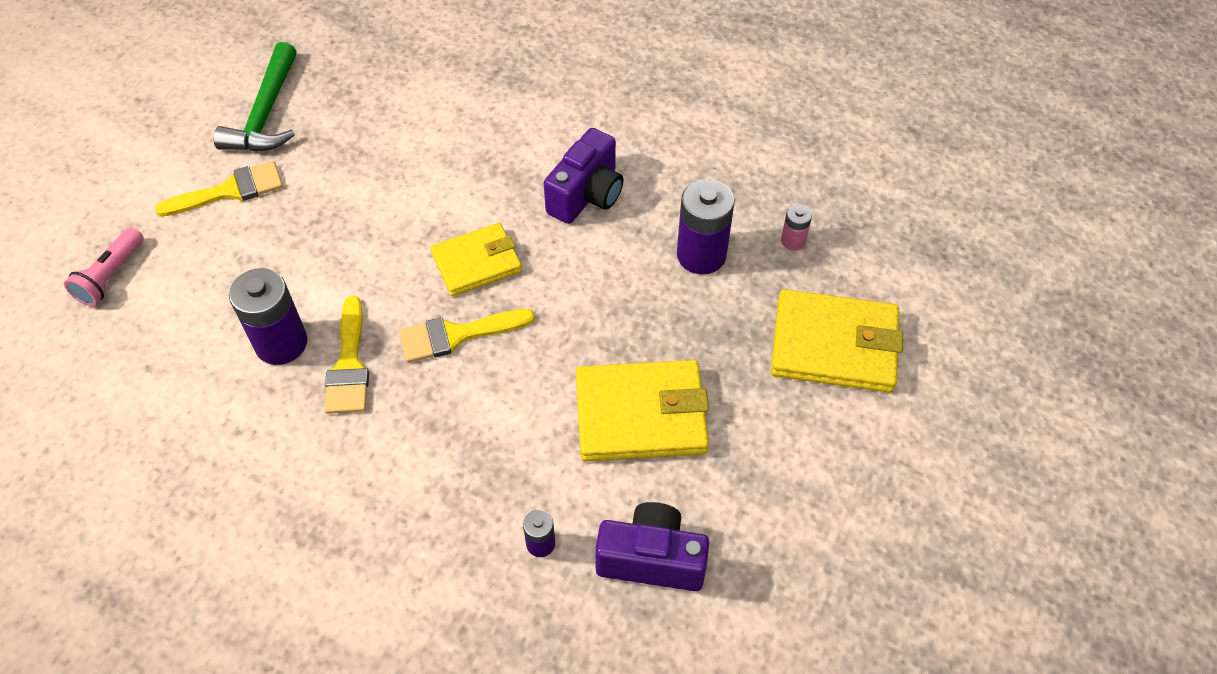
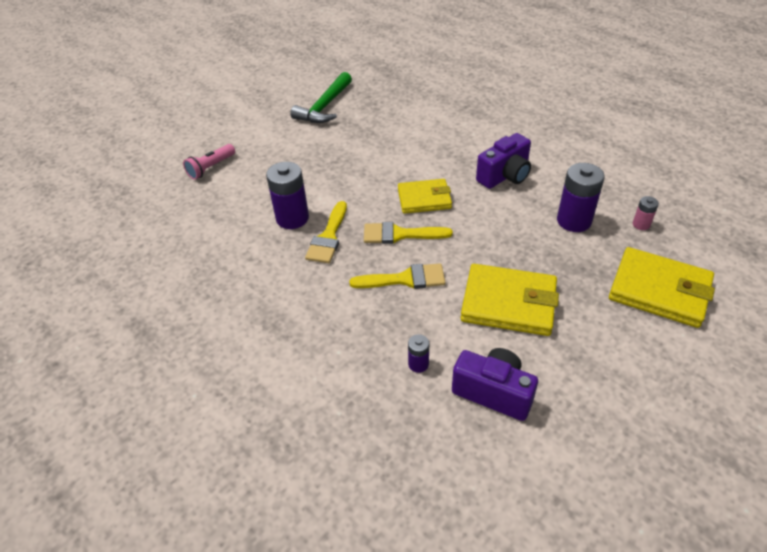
camera: 20 degrees right, 10 degrees down
yellow brush [155,161,283,217] -> yellow brush moved to [349,263,445,289]

